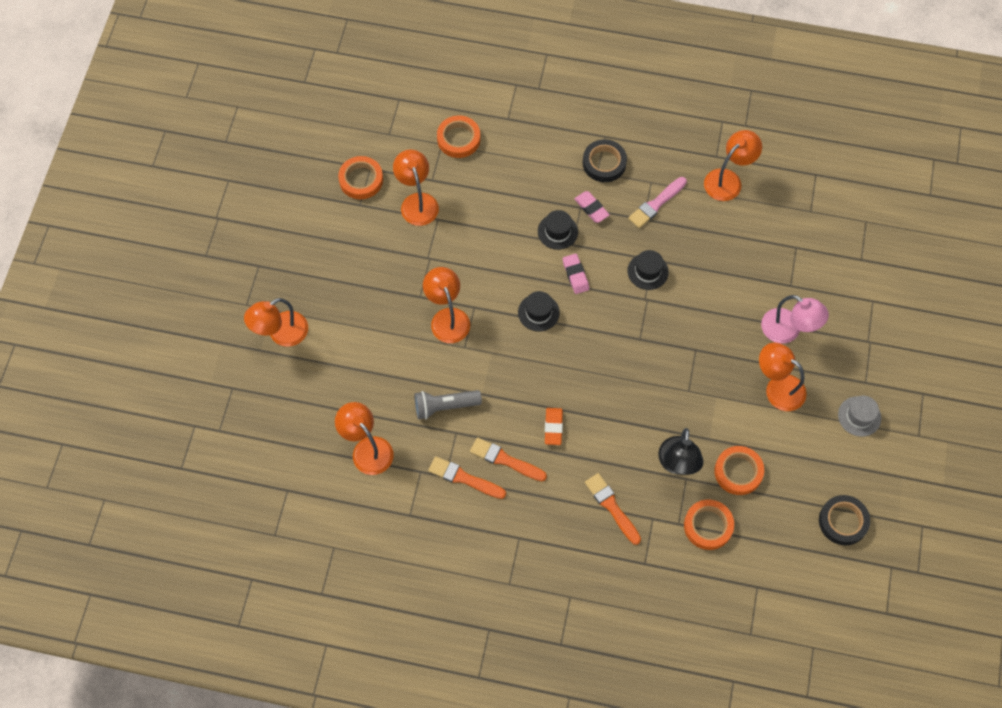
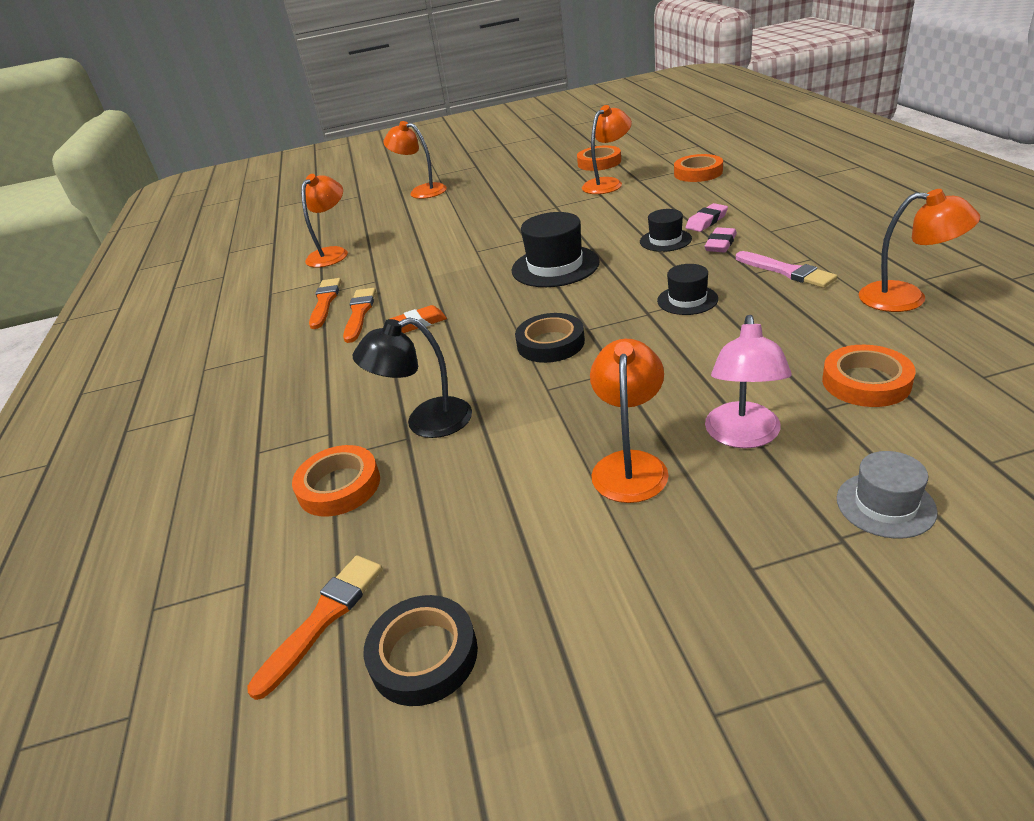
camera: 70 degrees right, 30 degrees down
grey flashlight [414,390,482,419] -> none
orange lamp [423,267,470,343] -> none
black hat [518,291,560,331] -> black hat [512,212,600,287], size x1.70
pink eraser [563,254,589,294] -> pink eraser moved to [686,203,728,232]
black tape [583,139,627,182] -> black tape moved to [515,313,585,363]
orange brush [585,473,641,545] -> orange brush moved to [247,555,383,700]
pink brush [628,177,687,228] -> pink brush turned 150 degrees counterclockwise [736,251,837,288]
orange tape [714,446,764,495] -> orange tape moved to [822,345,916,407]
grey hat [838,396,881,437] -> grey hat moved to [837,451,938,539]

